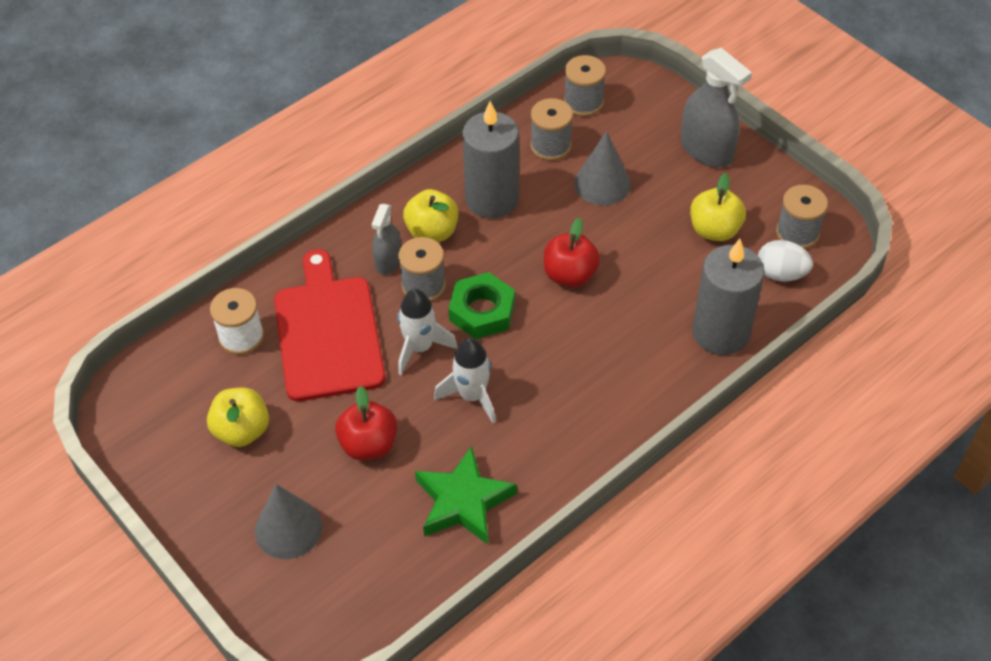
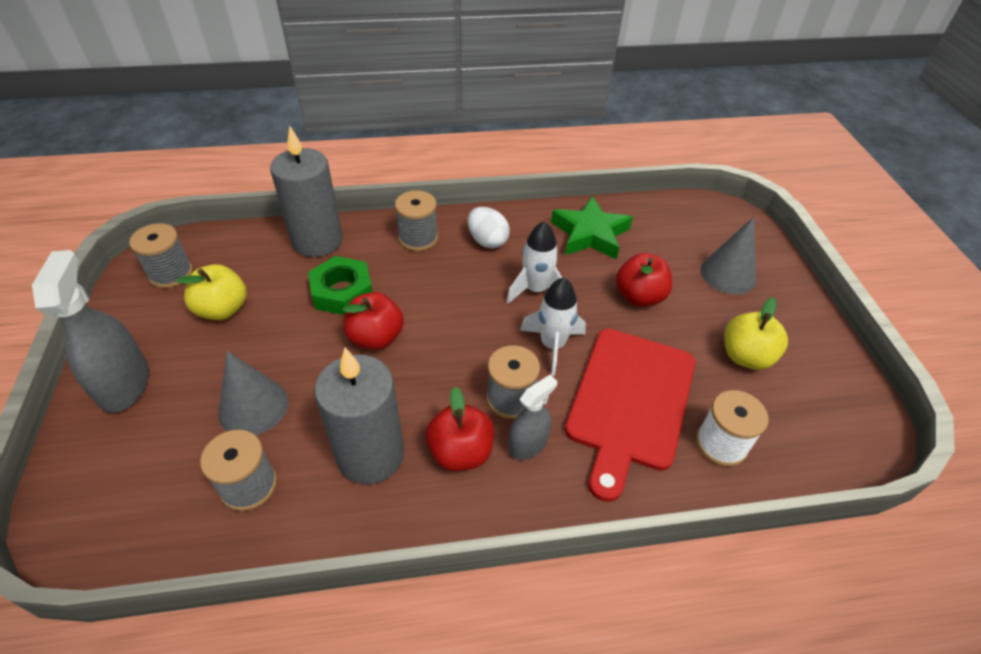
camera: 150 degrees left, 5 degrees down
yellow apple [403,189,459,242] -> red apple [426,387,494,471]
green nut [448,272,515,339] -> green nut moved to [308,256,373,315]
grey spool [564,55,606,117] -> grey spool moved to [395,190,438,251]
white egg [758,240,813,282] -> white egg moved to [468,207,510,249]

